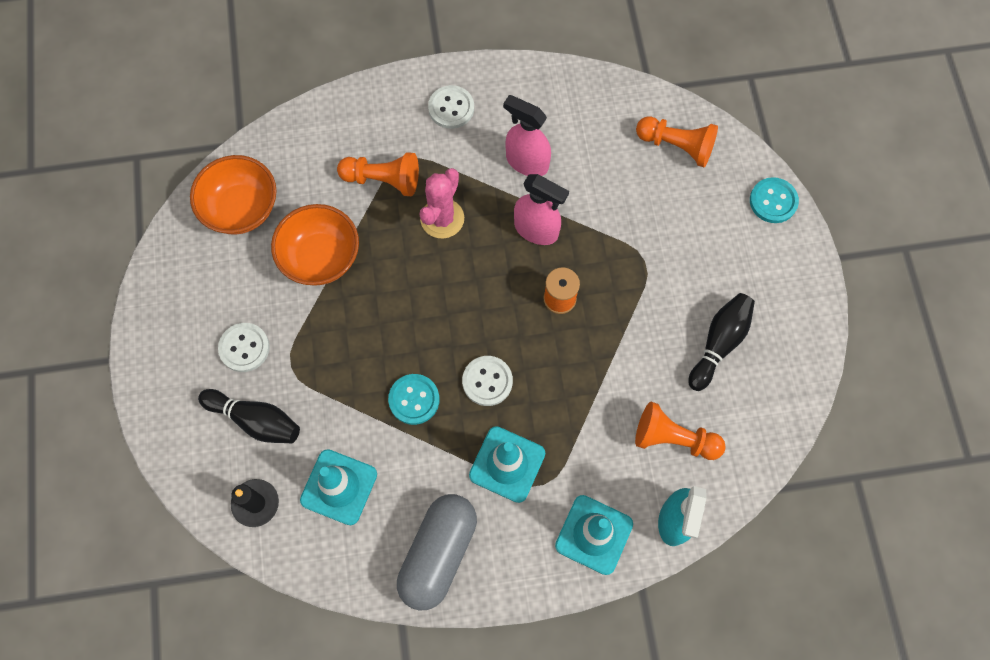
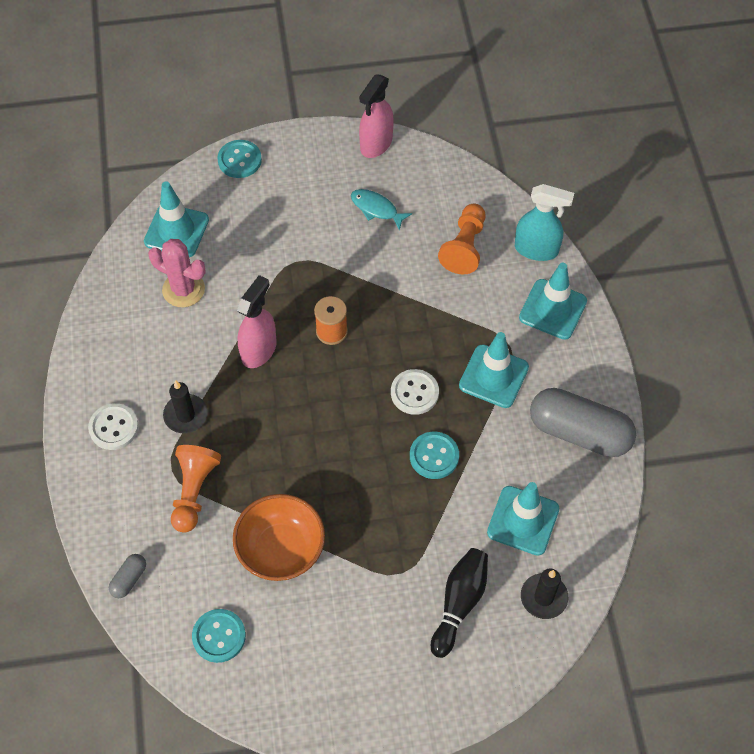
camera: 90 degrees left, 10 degrees down
orange bowl [190,155,276,234] -> turquoise button [192,609,246,663]
white button [218,323,270,372] -> none
pink cactus [420,168,464,239] -> pink cactus moved to [148,239,206,307]
pink spray bottle [503,95,551,176] -> pink spray bottle moved to [359,75,394,158]
orange pawn [636,116,718,167] -> turquoise traffic cone [144,181,209,257]
black bowling pin [688,293,755,391] -> turquoise fish [351,189,412,230]
none -> grey capsule [109,554,146,598]
none -> black candle [163,381,208,433]

